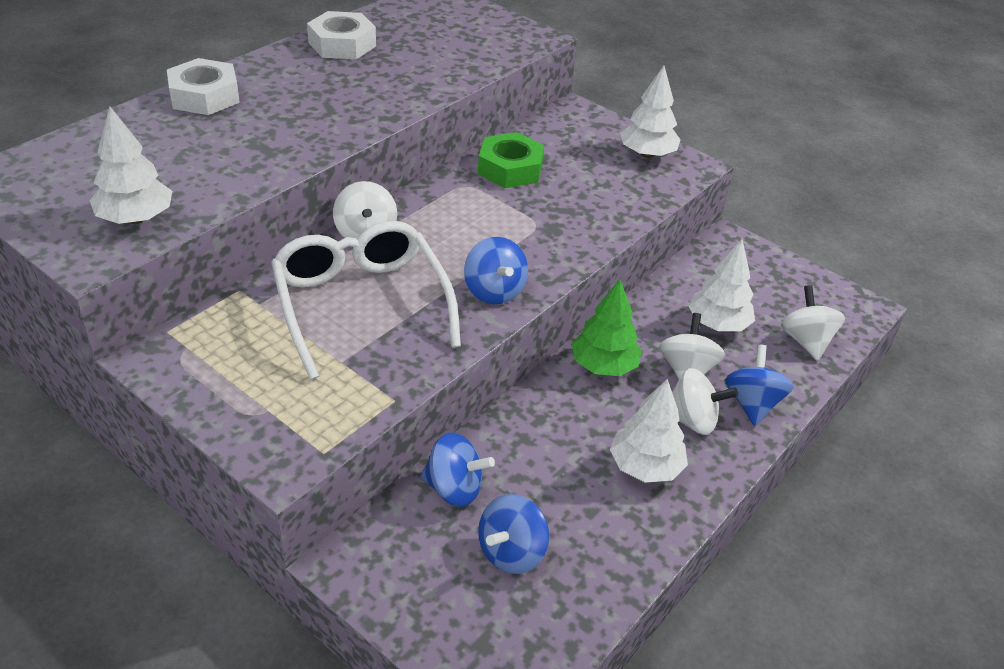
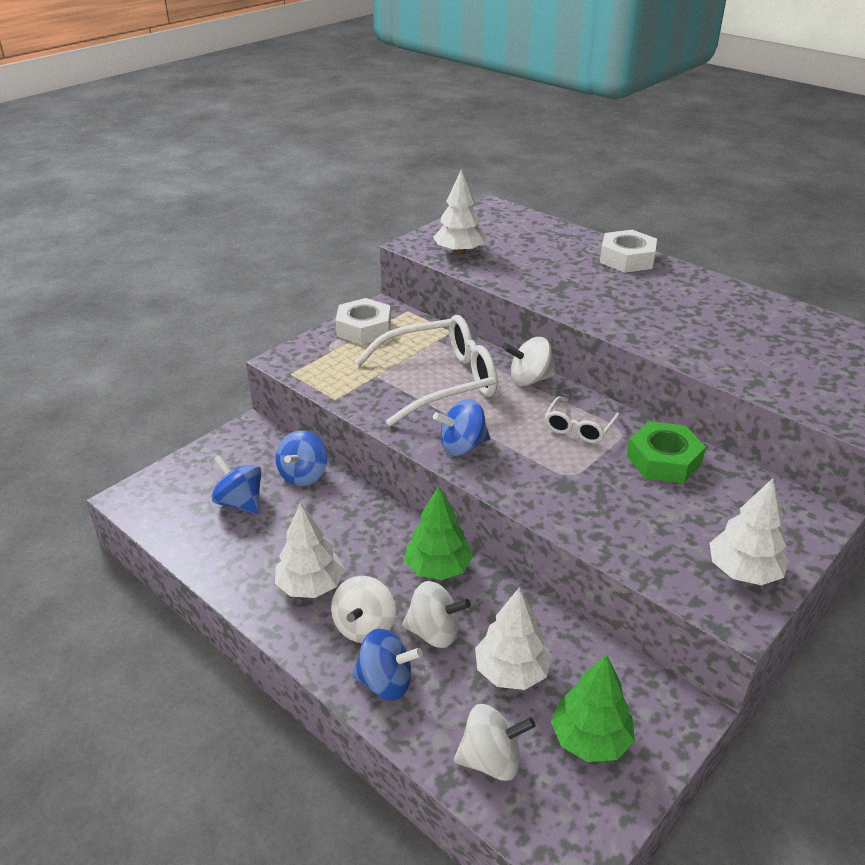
camera: 95 degrees right, 5 degrees down
white nut [307,11,376,59] -> white nut moved to [335,298,391,345]
none -> white glasses [544,396,620,443]
none -> green tree [551,655,635,762]

